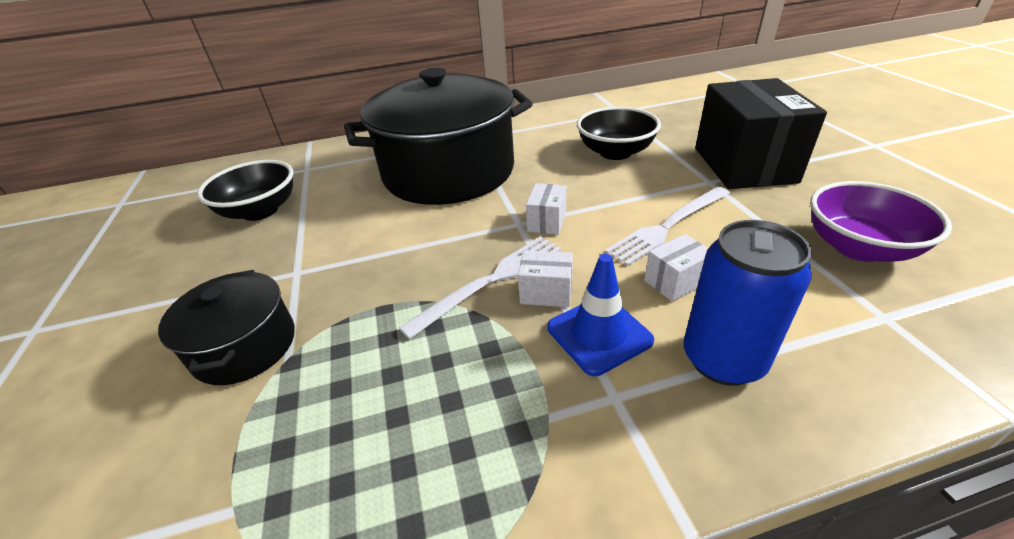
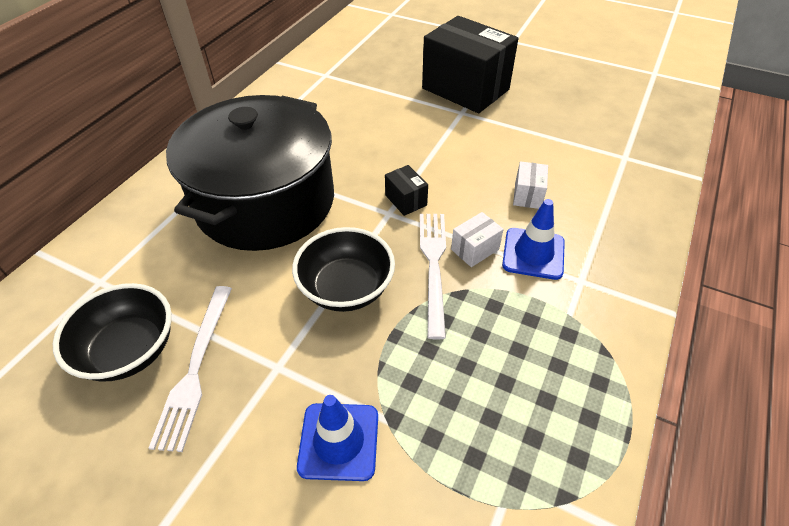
camera: 50 degrees left, 10 degrees up
black pot [158,270,295,385] -> blue traffic cone [297,395,378,481]
white box [526,183,566,235] -> black box [385,165,428,216]
black bowl [577,107,661,160] -> black bowl moved to [292,227,395,312]
white fork [605,187,730,266] -> white fork moved to [149,286,232,452]
blue can [684,220,812,386] -> none
purple bowl [810,181,952,262] -> none

